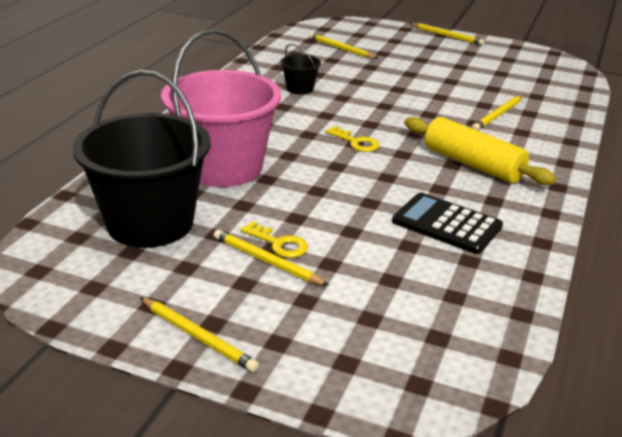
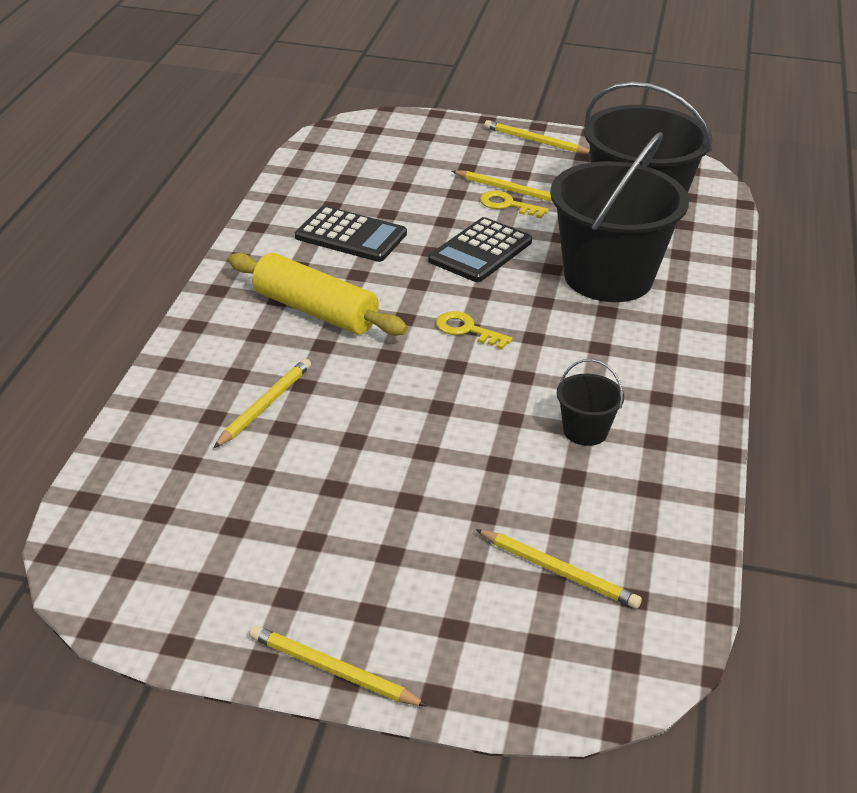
camera: 170 degrees right, 5 degrees up
pink bucket [161,29,281,187] -> black bucket [550,132,689,302]
none -> black calculator [428,217,532,282]

